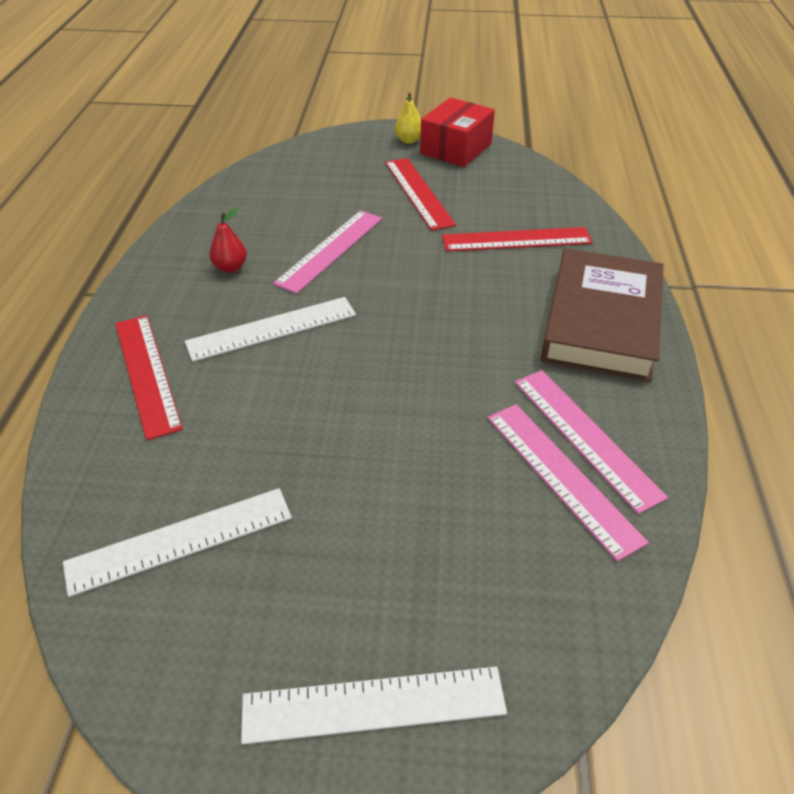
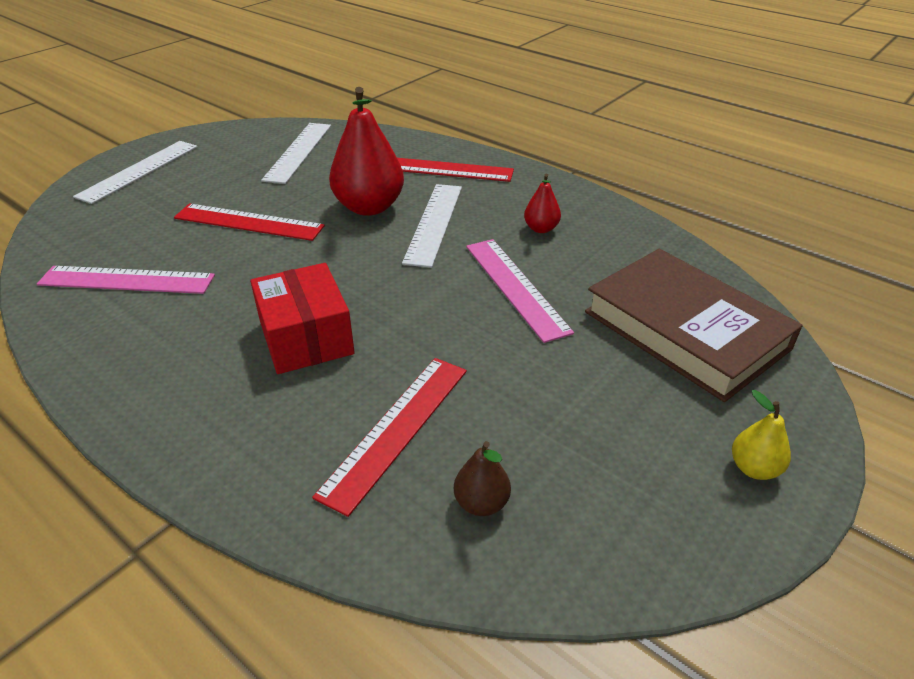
camera: 125 degrees right, 5 degrees down
red ruler [385,158,456,231] -> red ruler moved to [174,204,325,241]
red box [420,97,495,167] -> red box moved to [250,263,355,374]
pink ruler [515,370,668,514] -> none
brown book [541,248,664,382] -> brown book moved to [585,249,803,402]
none -> red pear [329,87,404,216]
none -> brown pear [454,441,511,516]

